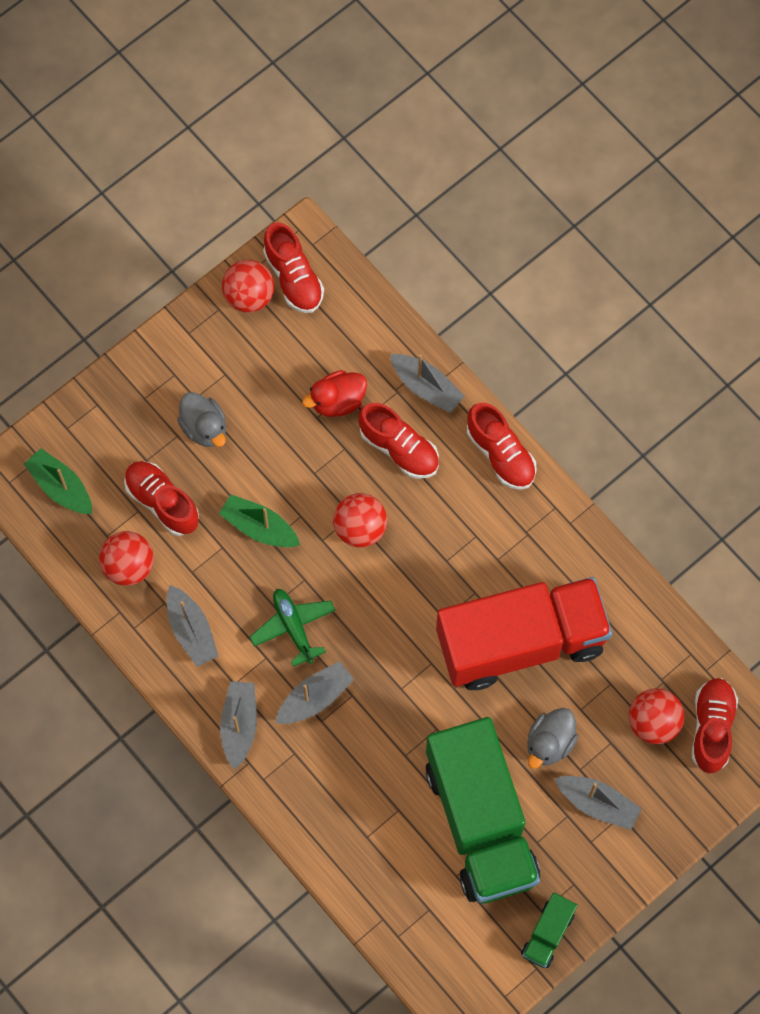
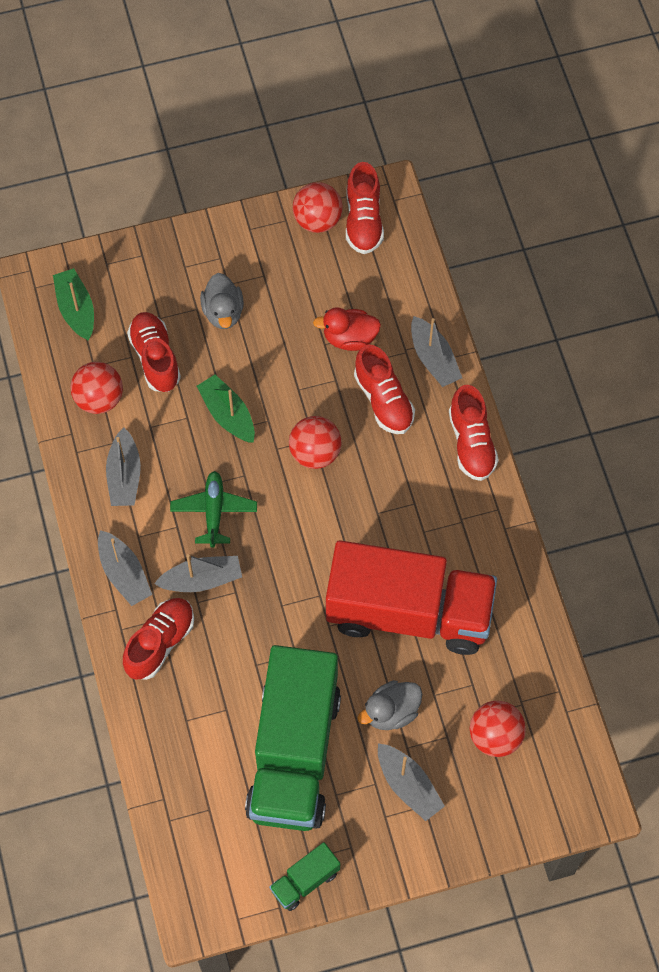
camera: 25 degrees right, 5 degrees down
grey boat [220,681,257,770] -> grey boat turned 120 degrees clockwise [98,530,152,606]
red shoe [692,678,738,774] -> red shoe moved to [123,598,194,680]

